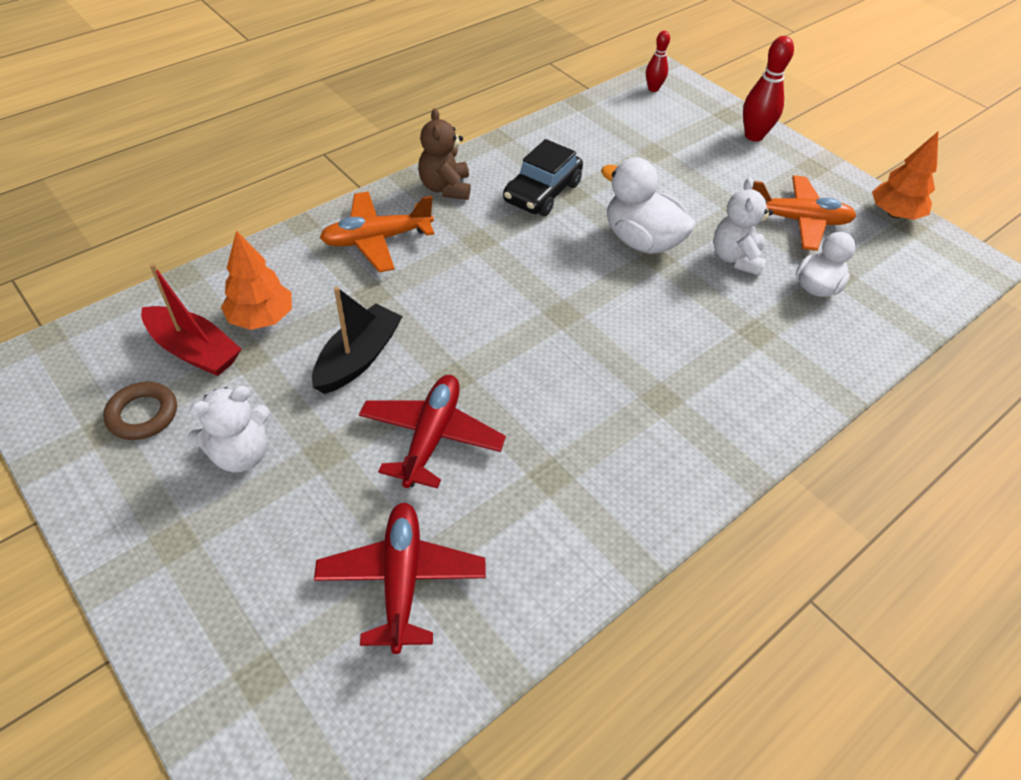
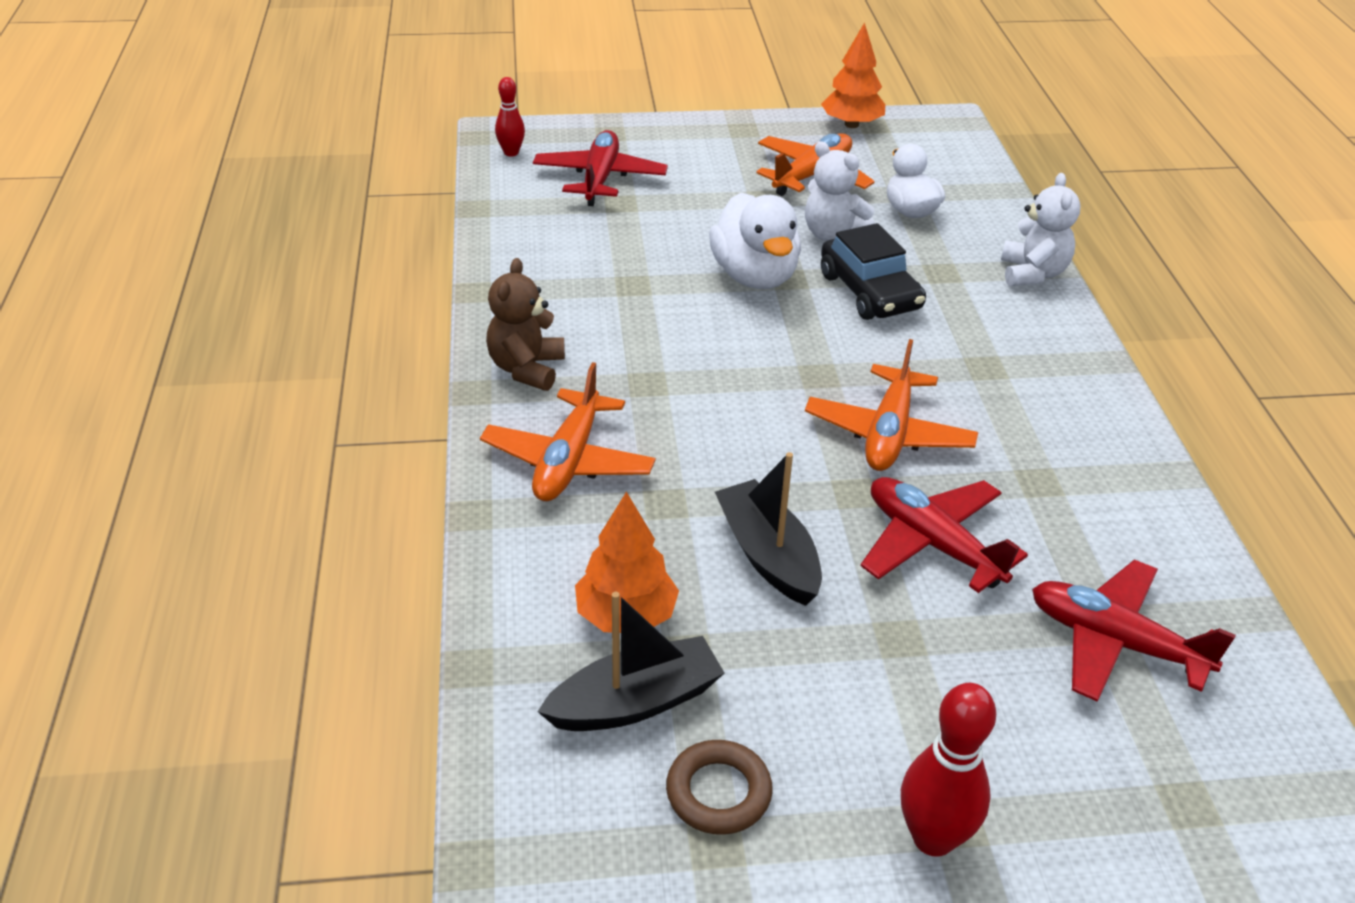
camera: 55 degrees left, 10 degrees down
red boat [141,263,242,376] -> black boat [537,592,724,731]
white teddy bear [187,386,270,473] -> white teddy bear moved to [1001,173,1080,286]
brown teddy bear [418,108,471,200] -> brown teddy bear turned 75 degrees clockwise [486,258,565,391]
black car [503,139,583,216] -> black car moved to [821,223,926,320]
white duck [601,158,696,254] -> white duck turned 90 degrees counterclockwise [709,193,801,289]
red bowling pin [743,36,794,142] -> red bowling pin moved to [901,683,996,857]
none -> red plane [533,130,668,206]
none -> orange plane [805,339,978,471]

